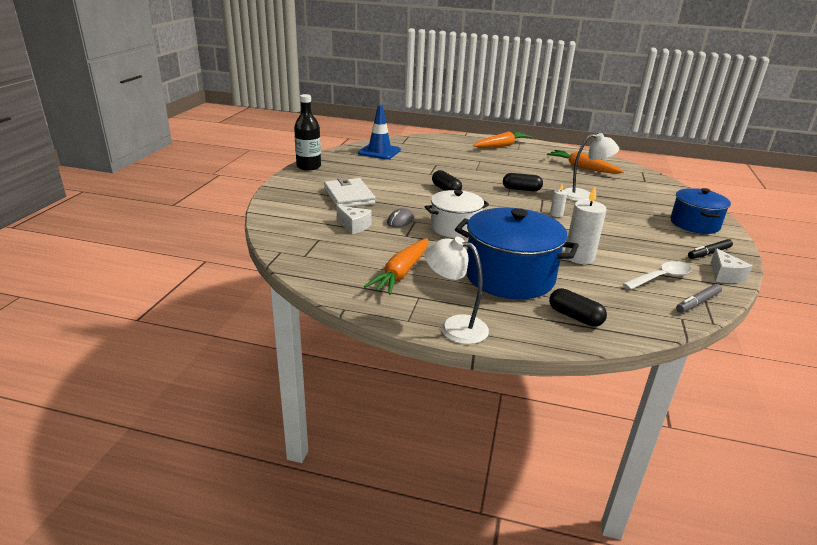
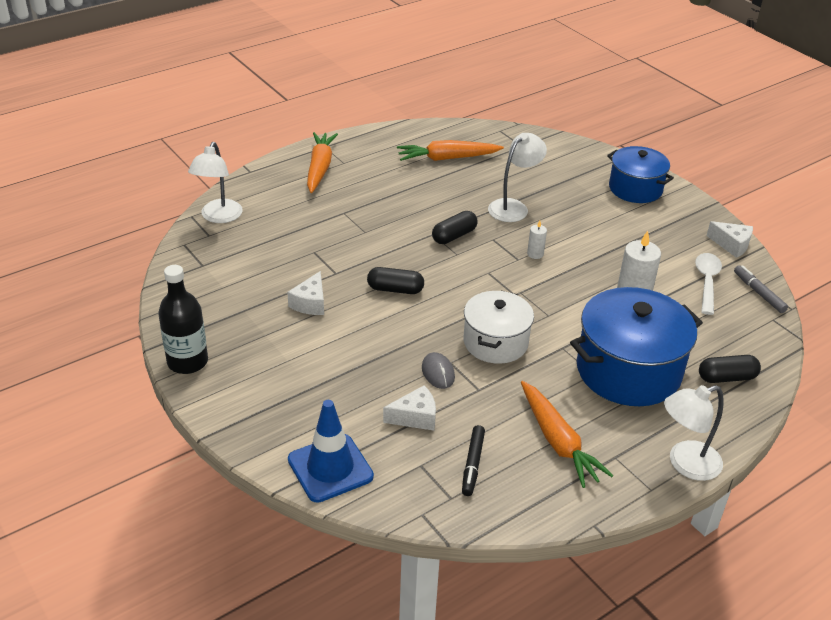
camera: 50 degrees left, 10 degrees up
white wallet [324,177,375,207] -> none
blue traffic cone [358,105,401,160] -> blue traffic cone moved to [288,400,374,503]
grey marker [676,284,722,313] -> grey marker turned 150 degrees clockwise [734,265,788,313]
black marker [688,239,733,259] -> black marker moved to [462,425,485,496]
none -> white lamp [188,142,243,223]
none -> white cheese [287,271,324,315]

